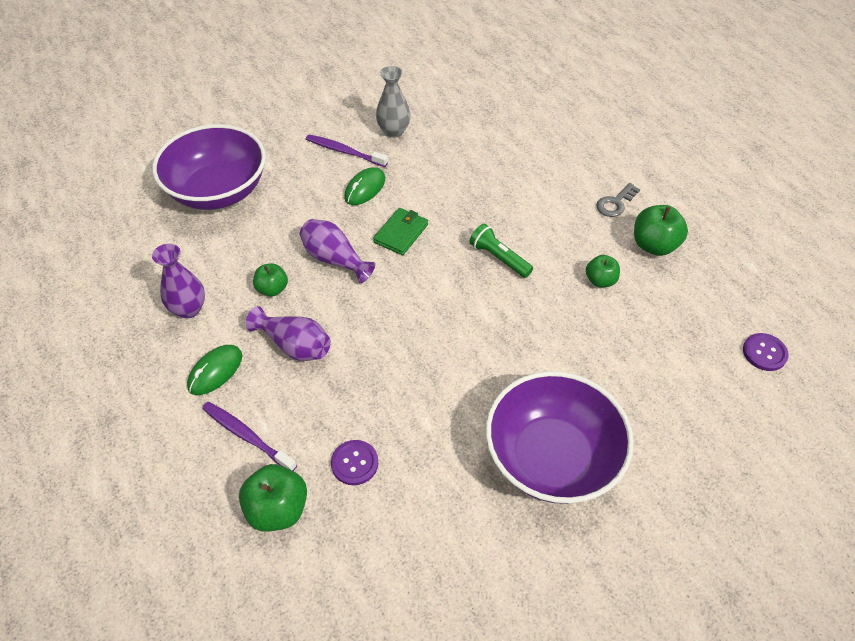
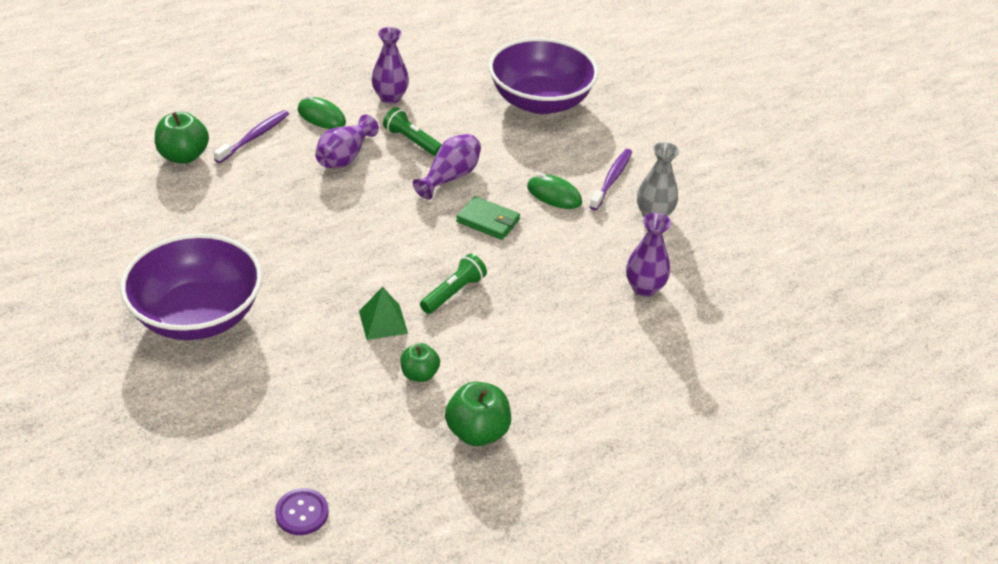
camera: 85 degrees right, 10 degrees down
green apple [253,263,288,297] -> green flashlight [383,107,442,156]
purple button [331,440,378,485] -> none
grey key [596,183,640,217] -> none
none -> green pyramid [359,287,408,340]
none -> purple vase [626,213,671,297]

